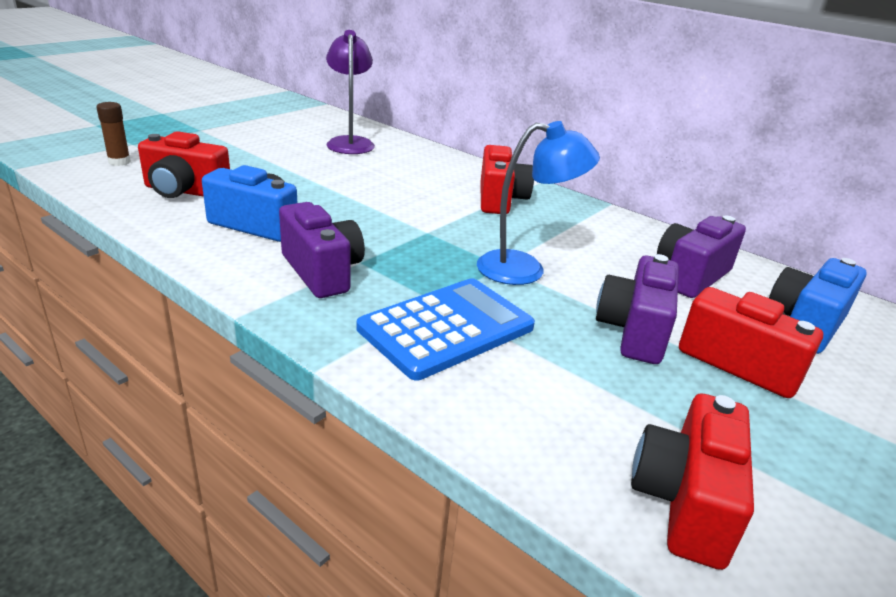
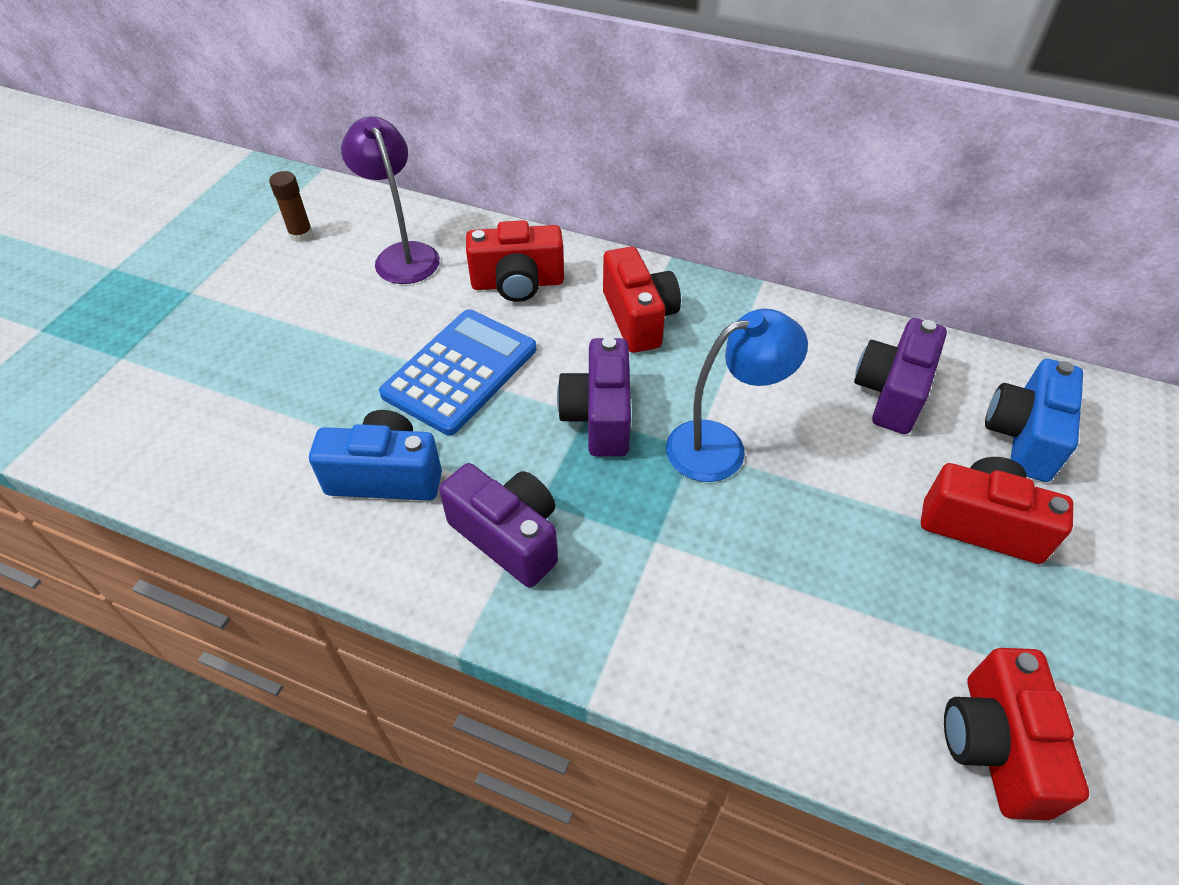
camera: 15 degrees left, 20 degrees up
brown glue stick [96,102,131,166] -> brown glue stick moved to [269,171,313,242]
red camera [138,131,230,198] -> red camera moved to [466,220,564,302]
blue calculator [357,278,535,380] -> blue calculator moved to [379,309,536,435]
purple camera [596,254,679,364] -> purple camera moved to [557,337,631,457]

